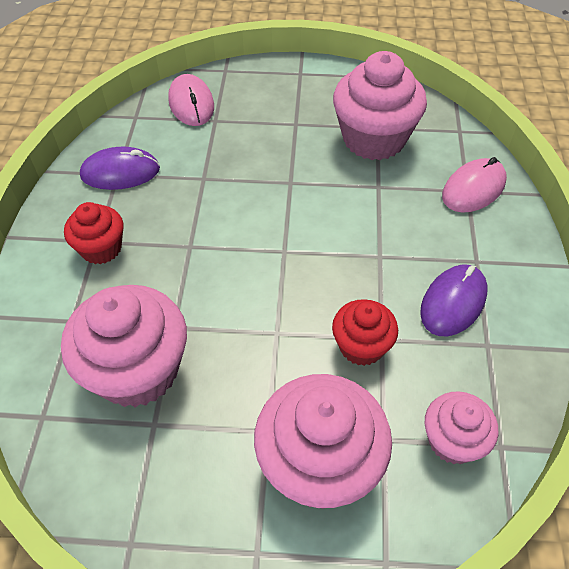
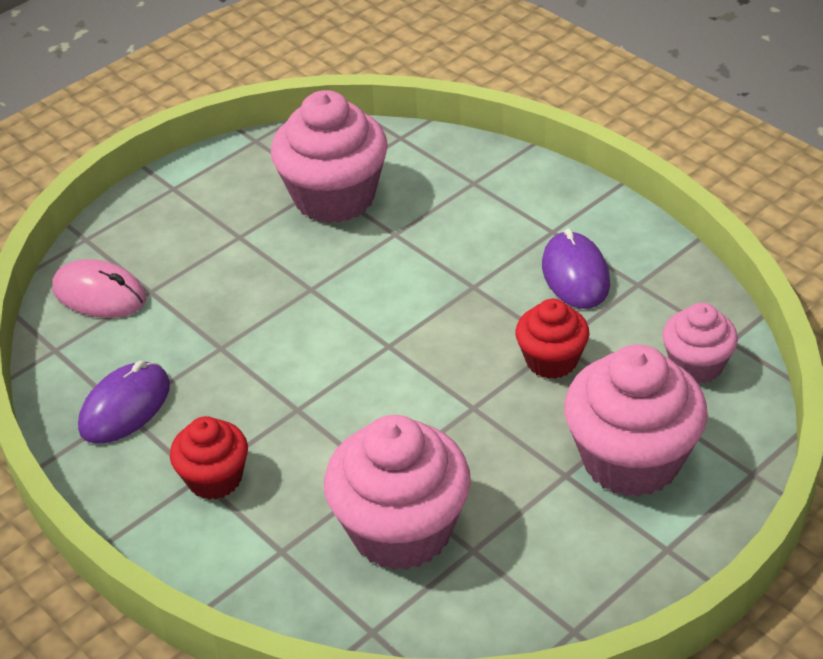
camera: 45 degrees left, 10 degrees down
pink mouse [442,157,507,213] -> none

